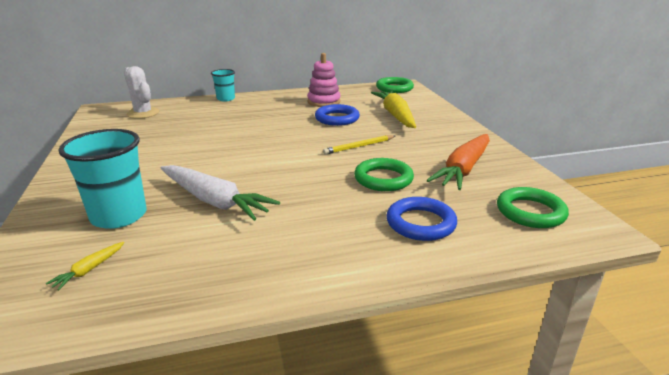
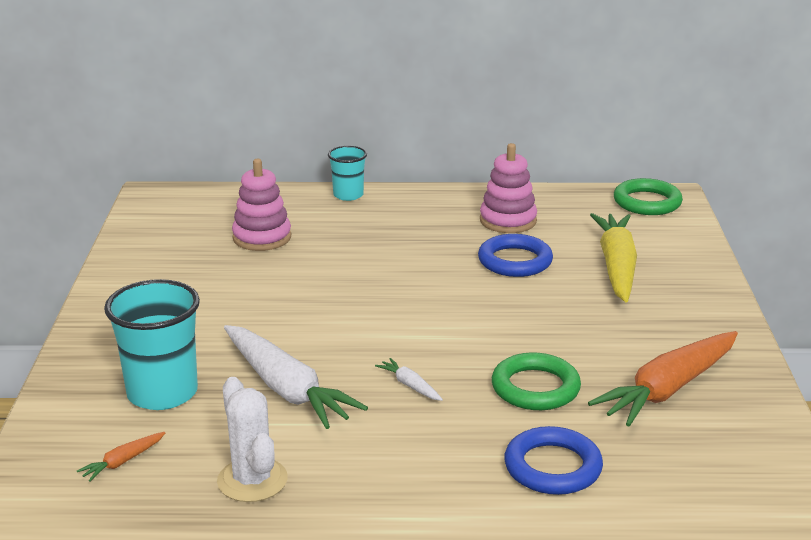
camera: 15 degrees right, 0 degrees up
yellow carrot [46,242,124,291] -> orange carrot [77,432,165,482]
white cactus [124,66,159,119] -> white cactus moved to [217,377,288,502]
yellow pencil [323,135,395,155] -> none
green ring [497,187,569,228] -> none
none -> pink stacking toy [232,159,291,251]
none -> white carrot [375,358,443,401]

